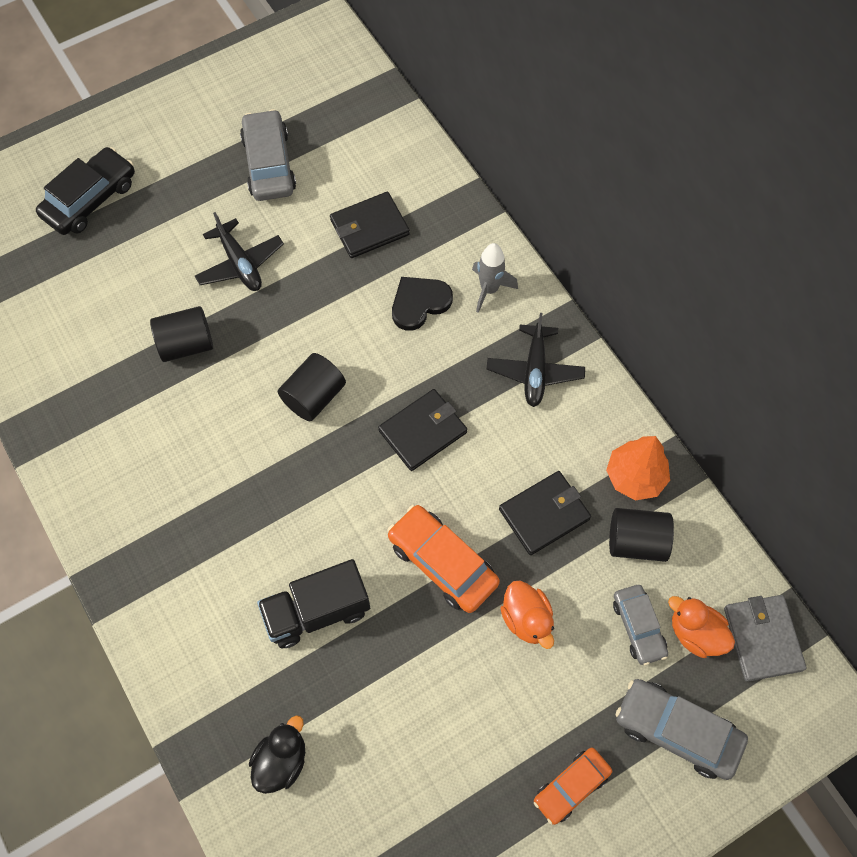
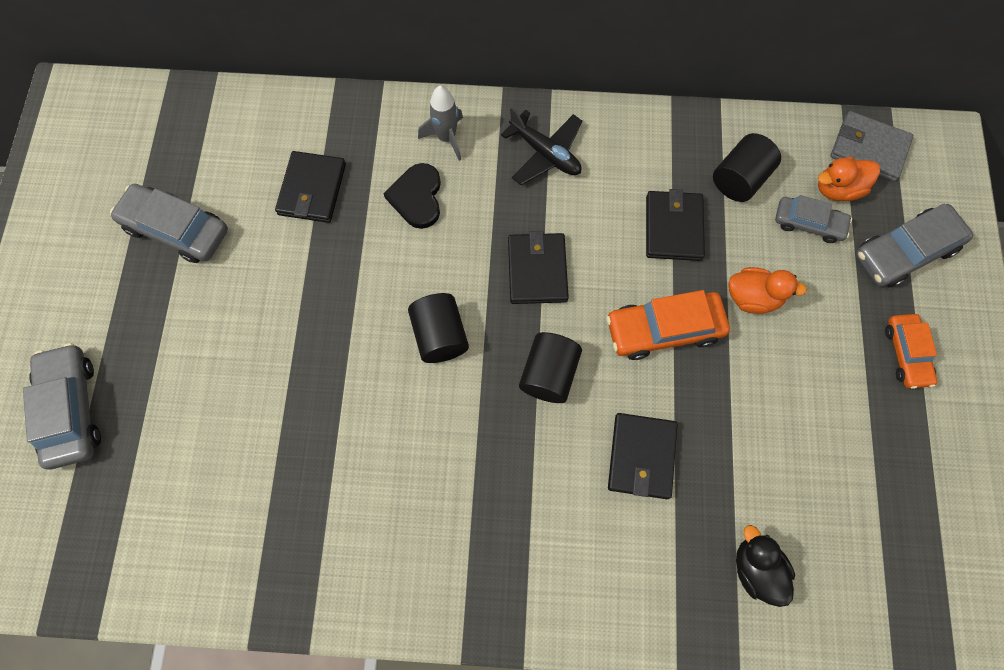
camera: 55 degrees left, 5 degrees up
black car [36,147,135,235] -> grey car [23,343,101,470]
black cylinder [150,306,213,362] -> black cylinder moved to [519,332,582,403]
black plane [195,212,284,291] -> none
black truck [257,559,370,648] -> black wallet [608,413,678,499]
orange tree [606,436,670,500] -> none

